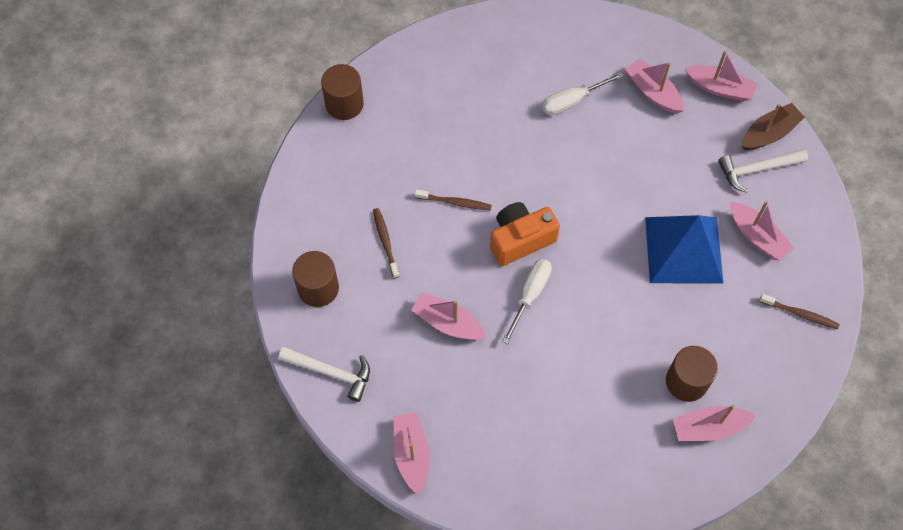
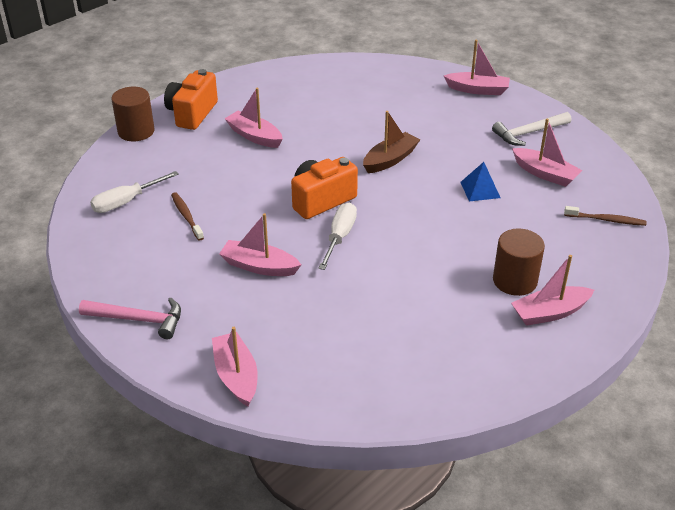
camera: 10 degrees left, 25 degrees down
white hammer [279,347,370,402] -> pink hammer [79,297,181,339]
brown cylinder [292,251,339,307] -> none
brown toothbrush [415,189,492,210] -> none
white screwdriver [542,72,624,115] -> white screwdriver moved to [90,171,179,213]
pink boat [625,58,684,114] -> pink boat moved to [224,88,283,148]
blue pyramid [645,215,723,284] -> blue pyramid [460,162,500,201], size x0.46
brown boat [742,103,805,150] -> brown boat moved to [363,111,420,173]
none -> orange camera [164,69,218,130]

